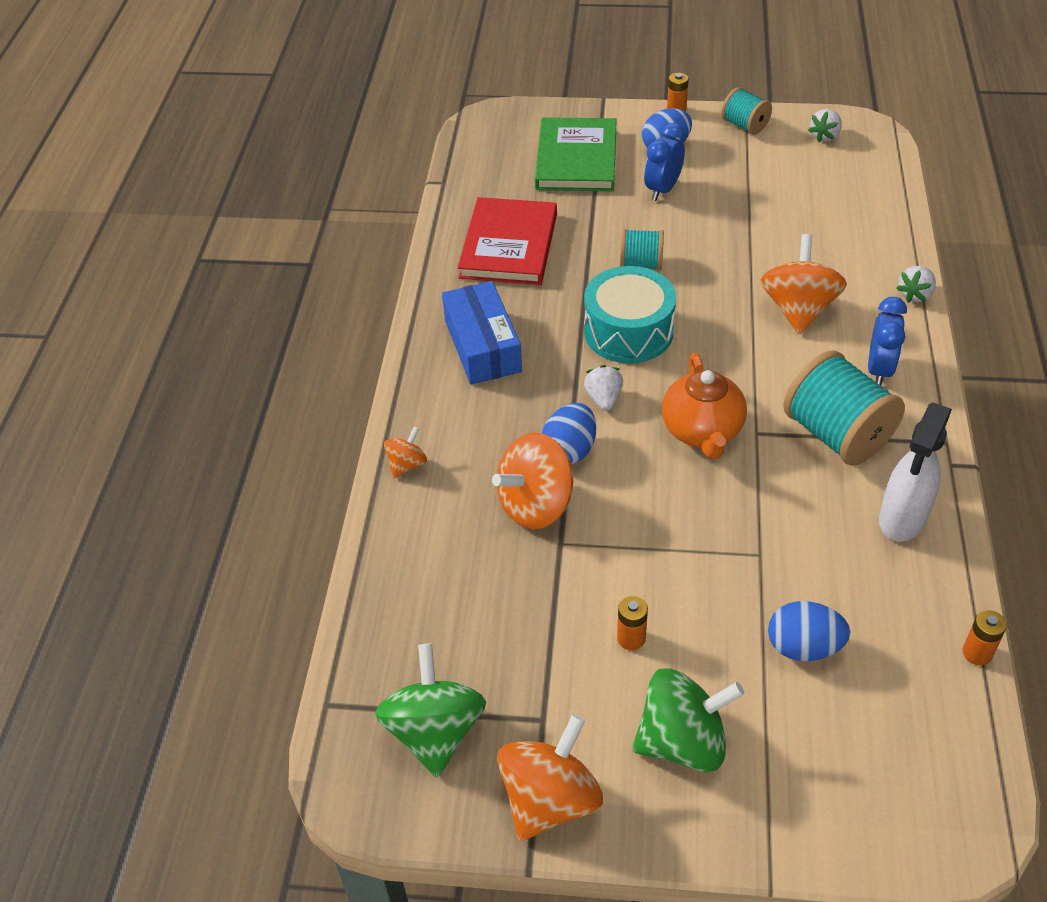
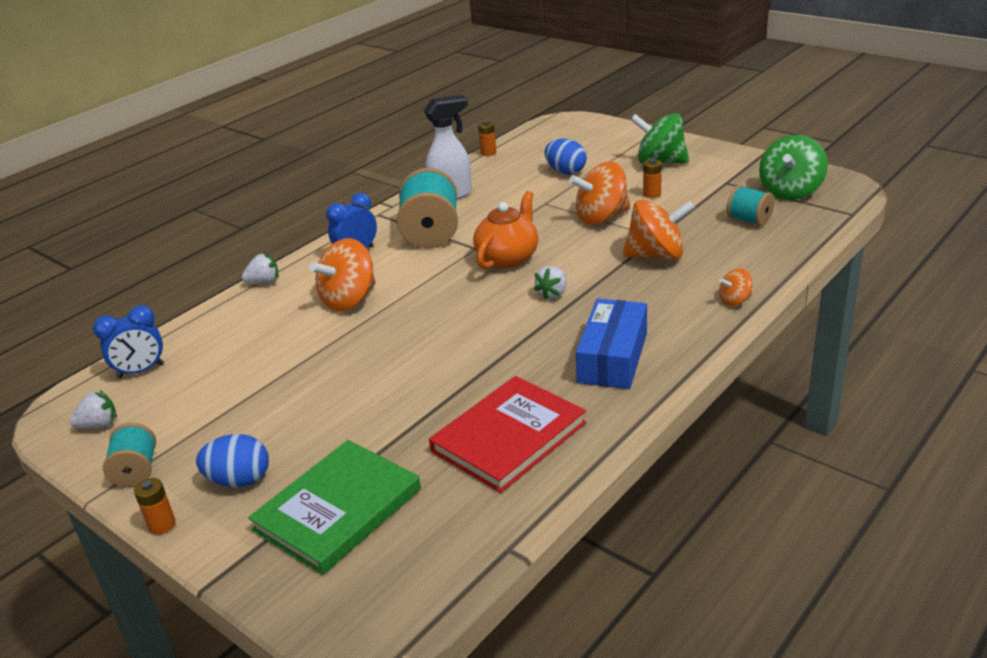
camera: 145 degrees left, 15 degrees down
orange spinning top [497,714,603,841] -> orange spinning top moved to [569,162,631,225]
blue egg [542,403,596,464] -> none
turquoise drum [584,266,676,363] -> none
turquoise spool [620,229,664,270] -> turquoise spool moved to [727,185,774,226]
blue clock [644,123,685,201] -> blue clock moved to [93,305,164,378]

